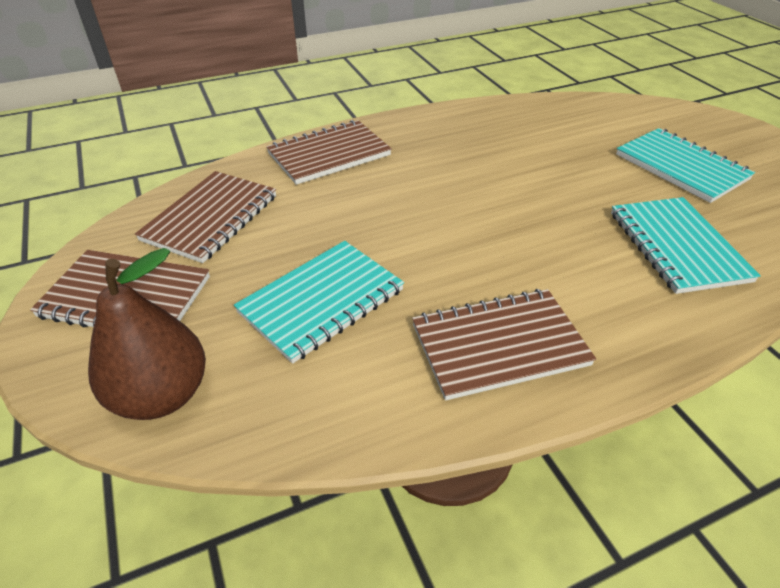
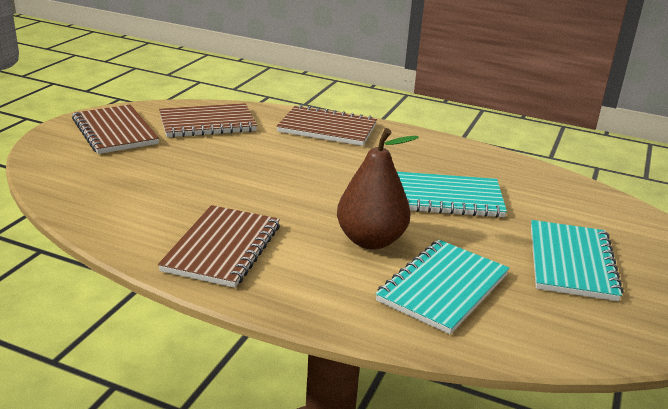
camera: 45 degrees right, 15 degrees down
brown pear [88,248,206,420] -> brown pear moved to [337,128,419,249]
turquoise notebook [234,241,404,364] -> turquoise notebook moved to [397,172,507,218]
brown notebook [412,289,596,400] -> brown notebook turned 75 degrees clockwise [158,205,280,288]

